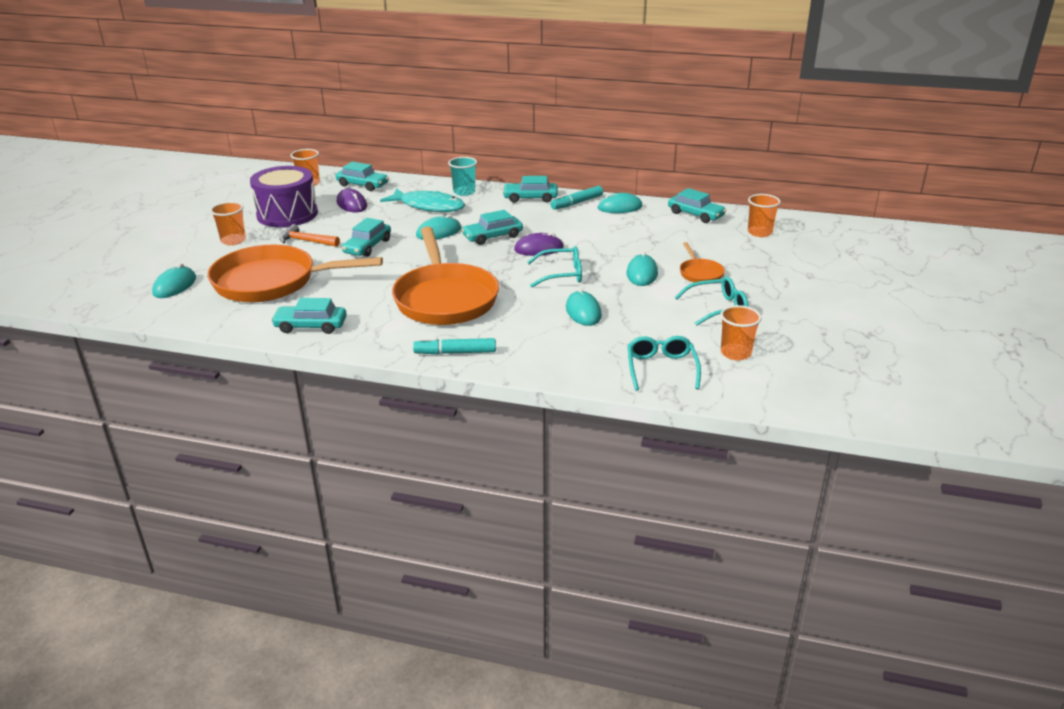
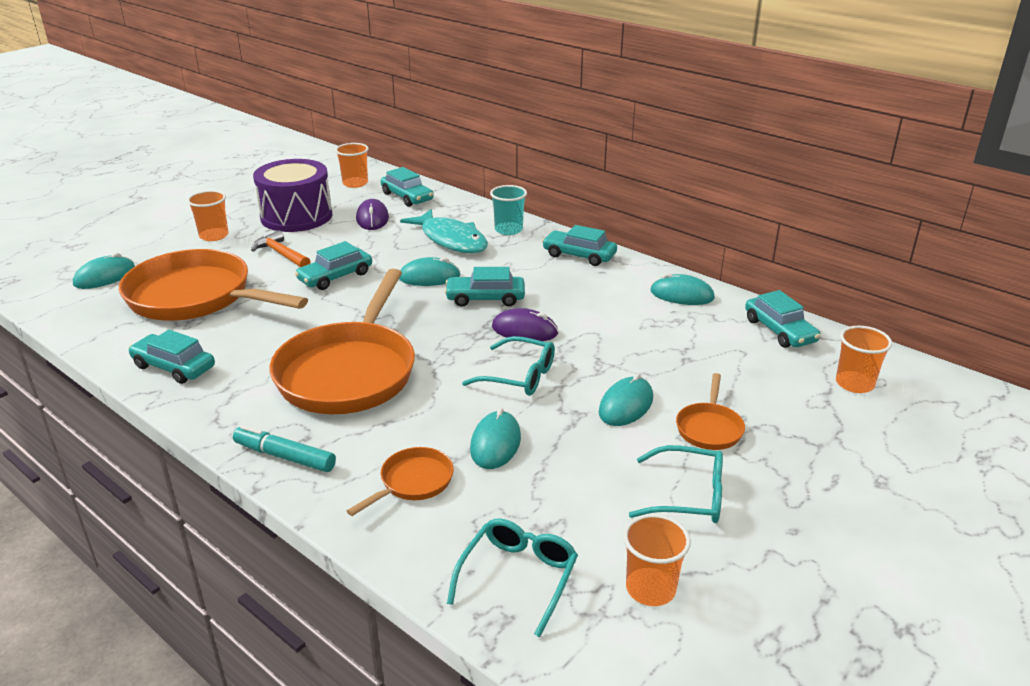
camera: 25 degrees right, 0 degrees up
turquoise marker [551,186,603,210] -> none
none -> orange pan [347,447,454,516]

